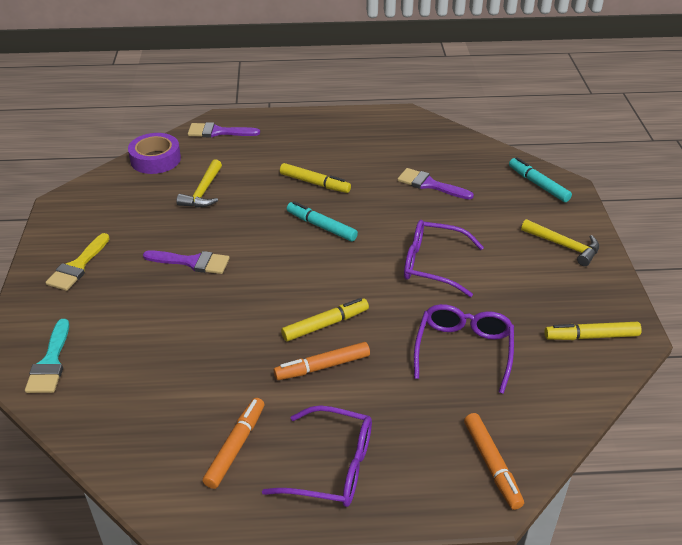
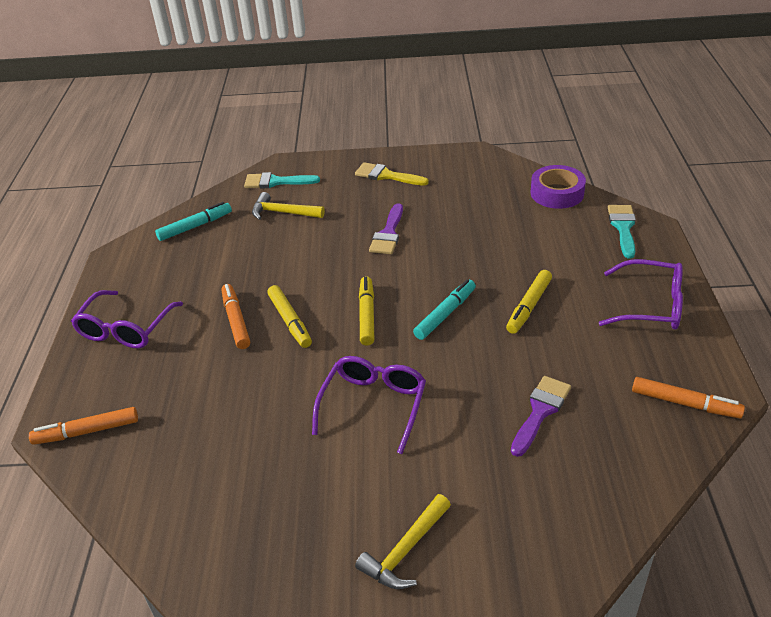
camera: 95 degrees right, 0 degrees up
yellow hammer [176,159,222,208] -> yellow hammer moved to [252,192,325,220]
purple brush [188,122,260,138] -> turquoise brush [608,205,636,258]
orange marker [203,398,264,489] -> orange marker moved to [632,377,745,418]
purple glasses [414,304,514,394] -> purple glasses moved to [599,259,683,329]
turquoise marker [509,157,572,202] -> turquoise marker moved to [155,202,232,241]
yellow marker [544,322,642,340] -> yellow marker moved to [359,276,374,346]

